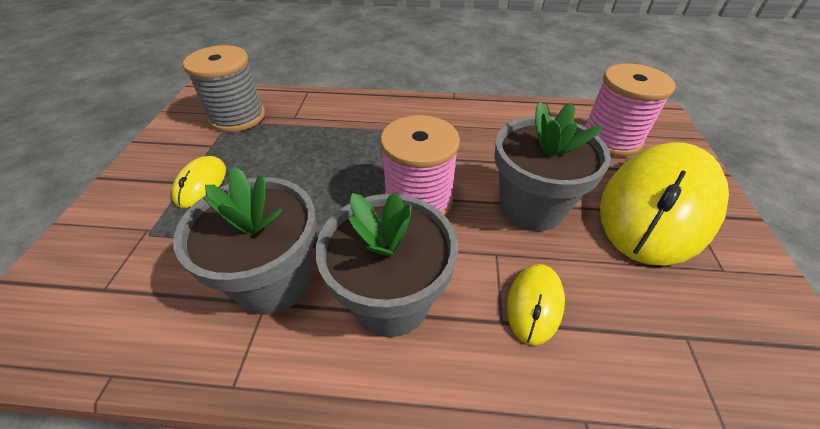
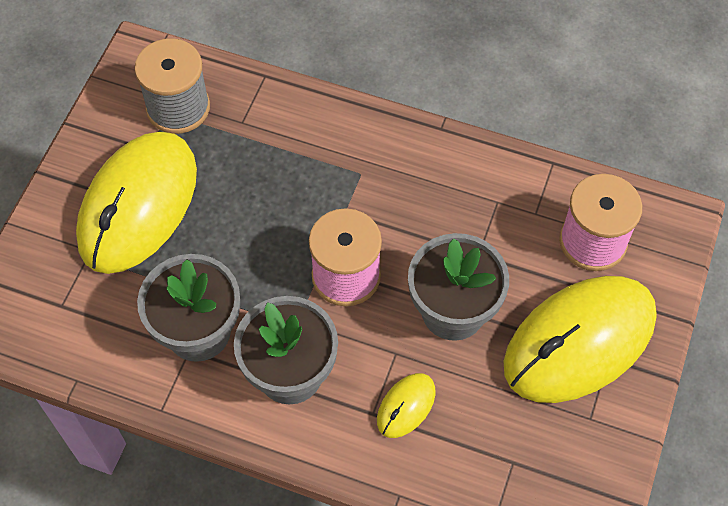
camera: 15 degrees right, 15 degrees up
yellow mouse [171,156,226,208] -> yellow mouse [76,132,197,274], size x2.36

